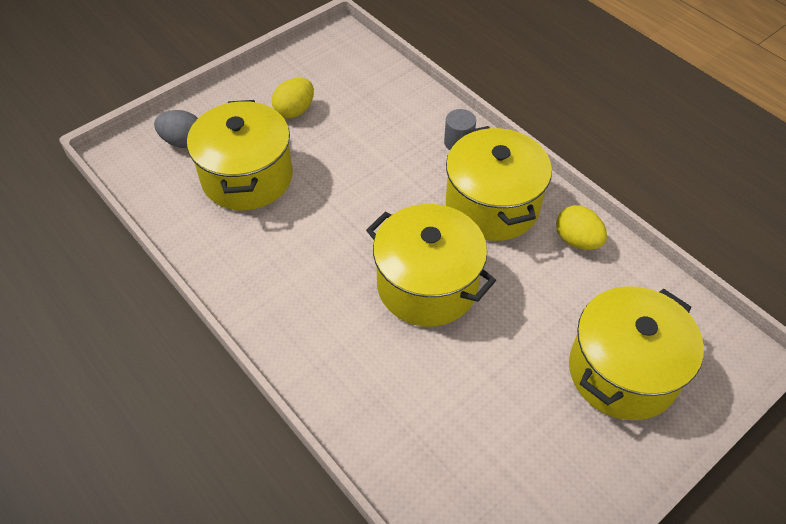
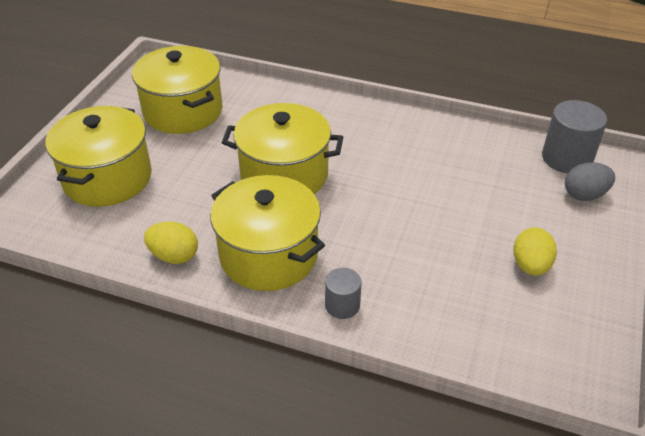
camera: 150 degrees right, 10 degrees down
yellow pot [187,100,293,210] -> yellow pot moved to [132,46,222,134]
none -> grey cylinder [542,100,607,174]

